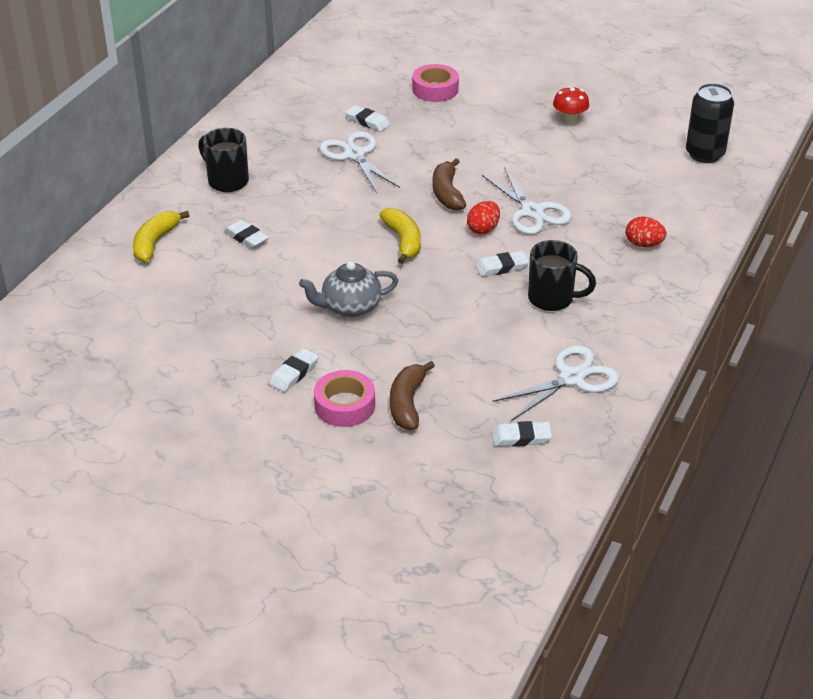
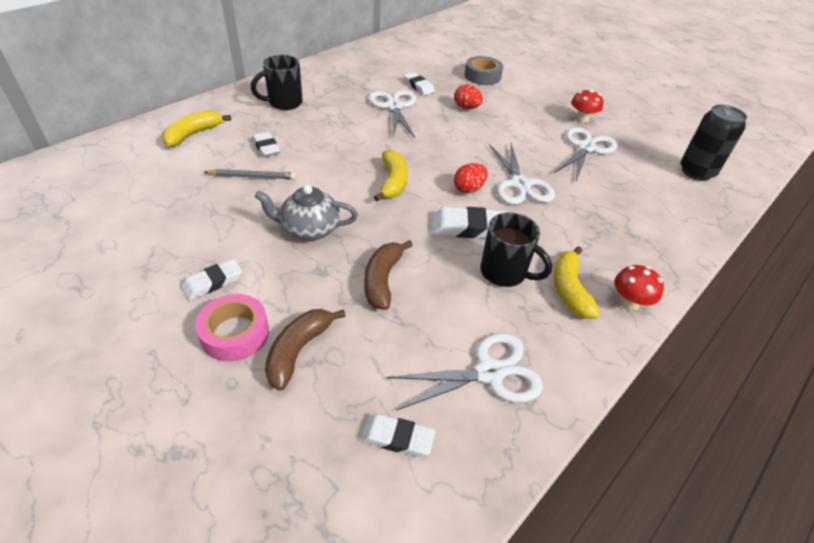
camera: 15 degrees right, 5 degrees up
black mug [198,128,249,192] -> black mug turned 90 degrees counterclockwise [251,55,303,110]
pink tape [412,64,459,102] -> grey tape [465,56,503,85]
brown banana [433,158,466,211] -> brown banana moved to [364,240,413,310]
white eraser [475,251,529,277] -> white eraser [432,207,508,238], size x1.54
red egg [626,217,666,247] -> red egg moved to [454,84,483,109]
none -> grey pencil [204,169,296,180]
none -> white scissors [553,127,617,182]
none -> yellow banana [554,246,600,319]
none -> red mushroom [614,265,664,311]

